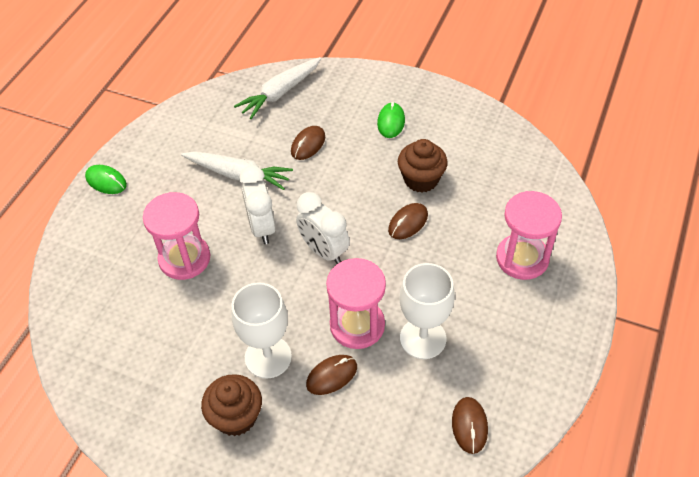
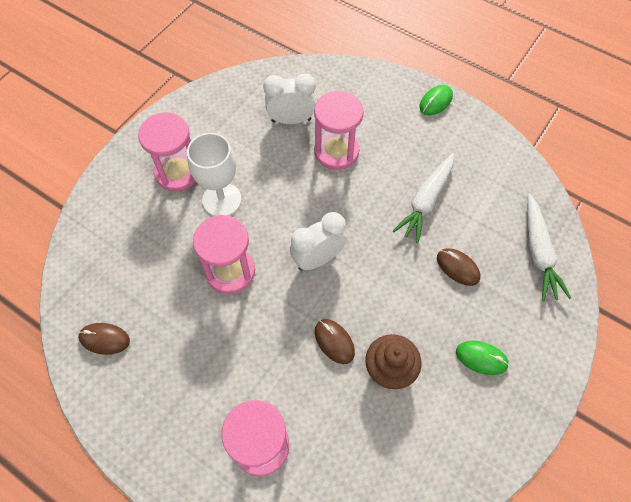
camera: 100 degrees right, 10 degrees up
brown cupcake [201,374,262,436] -> pink hourglass [138,112,196,191]
white carrot [234,57,321,119] -> white carrot turned 150 degrees counterclockwise [527,194,571,301]
white clock [239,165,275,244] -> white clock moved to [263,73,316,124]
brown mouse [306,355,357,395] -> none
white goblet [399,263,454,359] -> none

